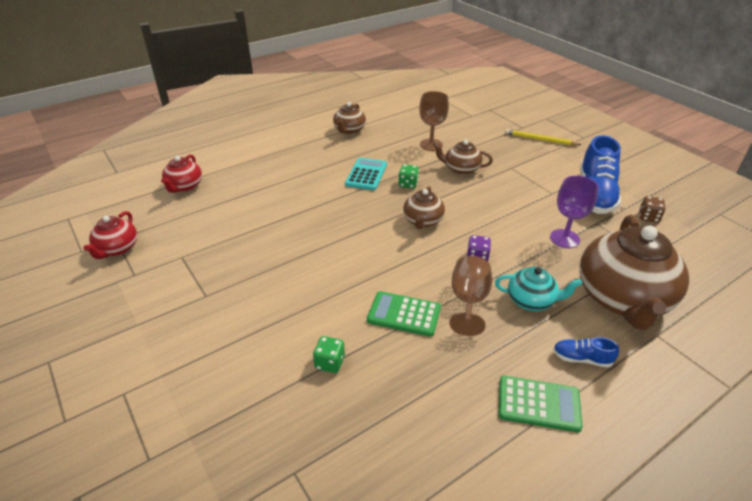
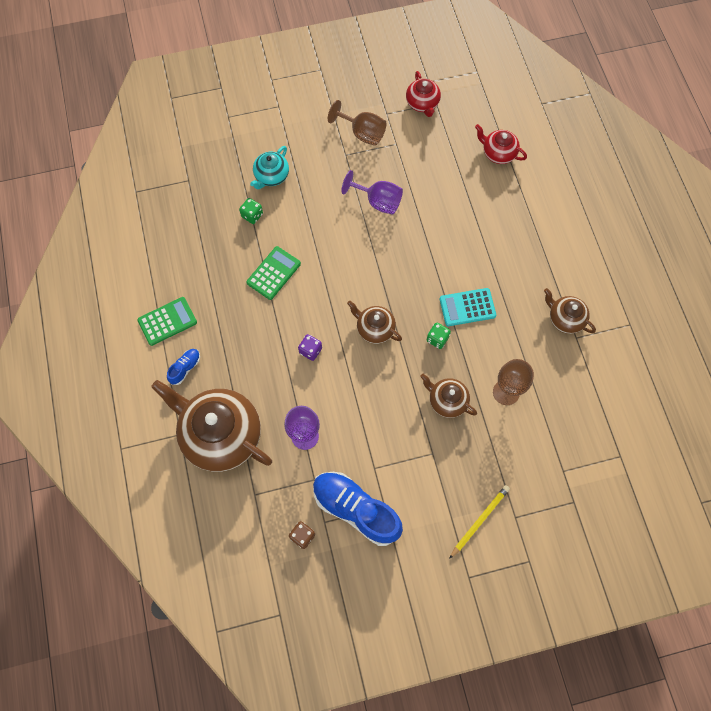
camera: 110 degrees right, 30 degrees up
red teapot [83,211,137,259] -> red teapot turned 135 degrees counterclockwise [406,71,441,117]
turquoise calculator [345,158,387,190] -> turquoise calculator turned 135 degrees clockwise [440,288,496,326]
brown teapot [433,140,493,175] -> brown teapot turned 90 degrees counterclockwise [420,374,477,418]
brown goblet [449,256,493,336] -> brown goblet moved to [328,100,386,146]
turquoise teapot [495,267,582,311] -> turquoise teapot moved to [250,146,289,190]
green calculator [498,376,583,432] -> green calculator turned 150 degrees counterclockwise [137,297,197,346]
none -> purple goblet [341,170,403,215]

